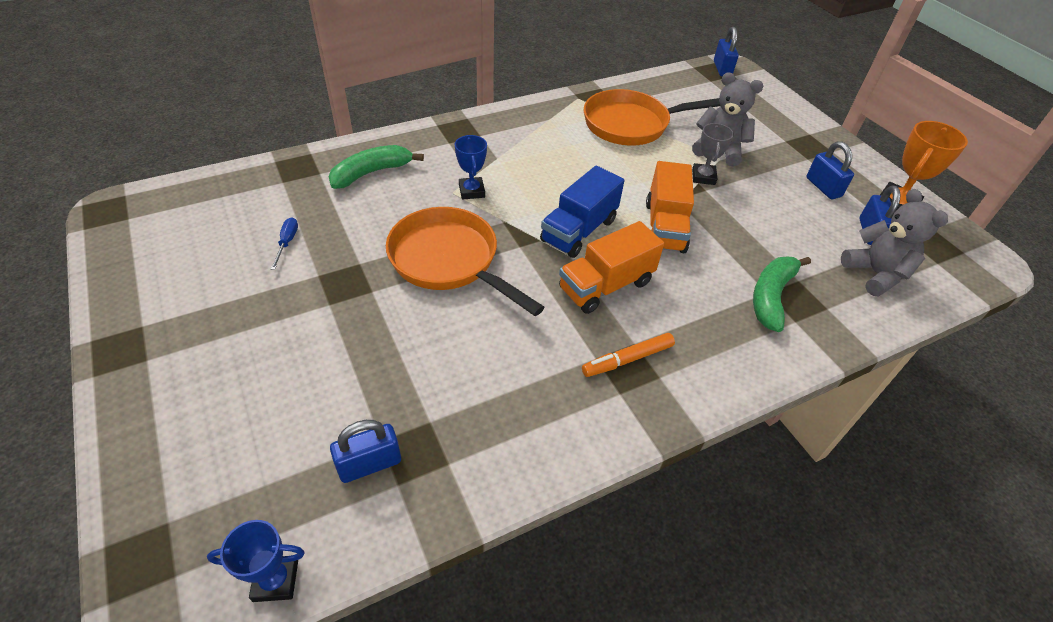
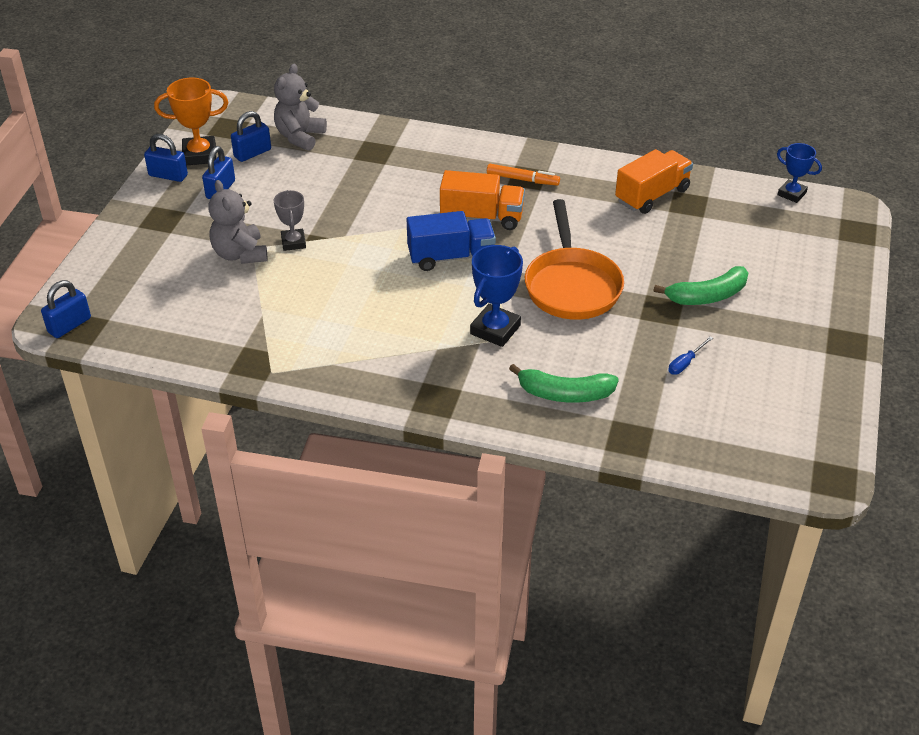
camera: 135 degrees left, 5 degrees down
blue padlock [330,420,401,483] -> blue padlock moved to [144,134,188,182]
blue trophy [455,135,487,200] -> blue trophy [470,245,523,347], size x1.54
orange pan [584,89,720,146] -> none
orange truck [646,161,694,253] -> orange truck moved to [615,149,693,214]
grey trophy [692,123,734,185] -> grey trophy turned 60 degrees counterclockwise [274,190,306,251]
green banana [753,257,811,332] -> green banana moved to [653,266,748,305]

